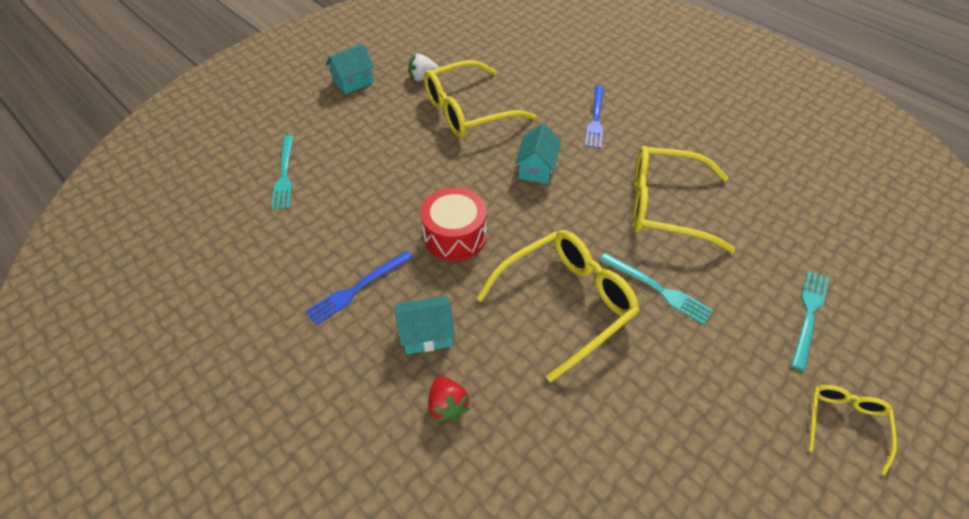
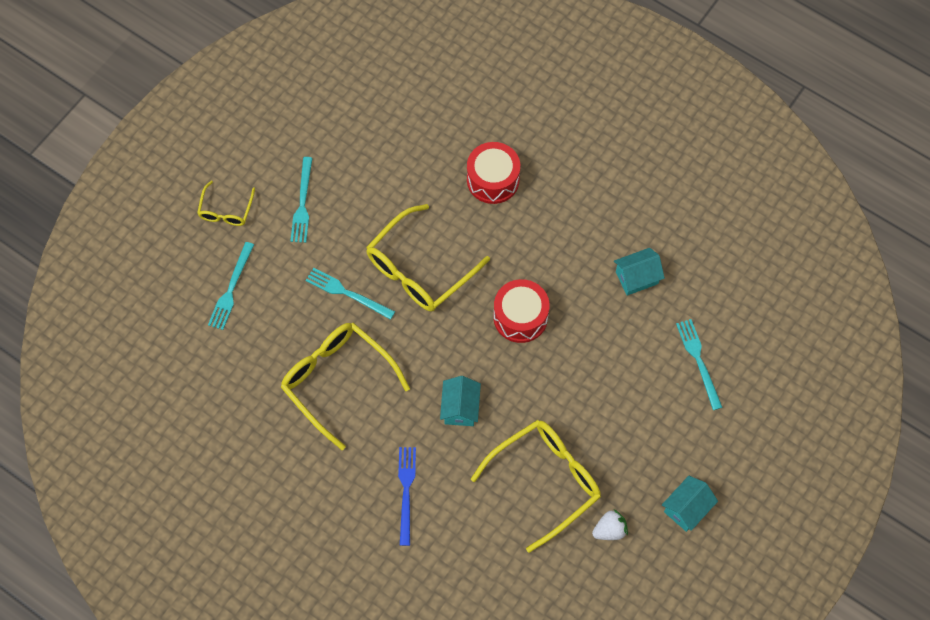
camera: 170 degrees right, 15 degrees up
blue fork [305,251,413,325] -> none
turquoise house [395,296,455,354] -> turquoise house moved to [614,248,665,296]
red strawberry [428,376,470,422] -> red drum [467,142,520,204]
yellow glasses [632,146,735,253] -> yellow glasses turned 135 degrees counterclockwise [281,323,410,450]
none -> turquoise fork [291,157,313,243]

